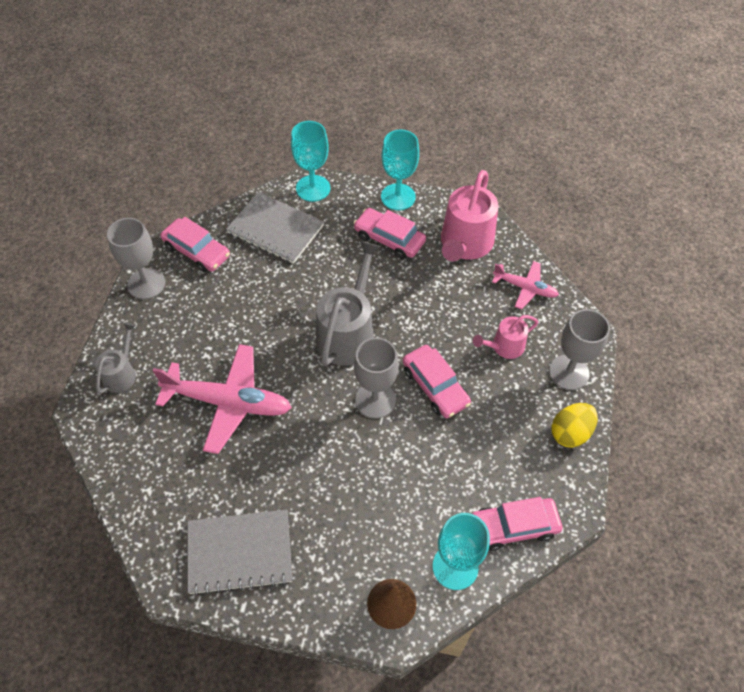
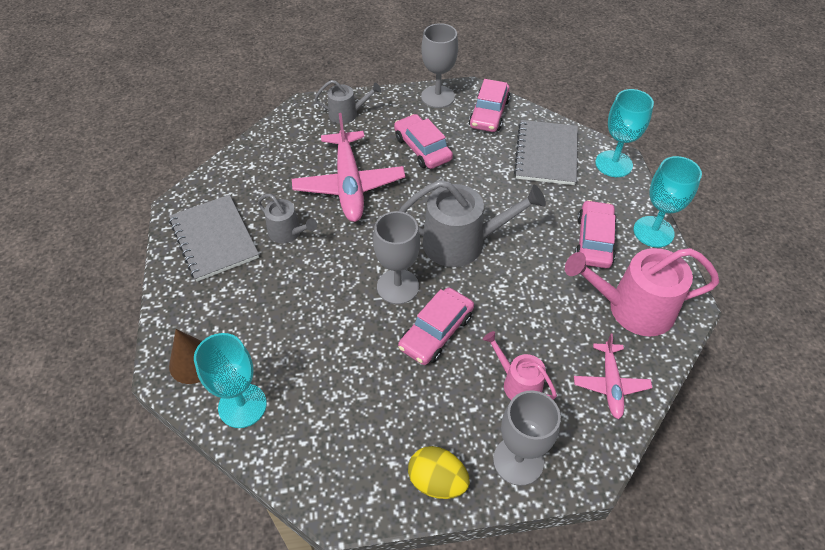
camera: 70 degrees right, 5 degrees down
pink car [472,497,563,551] -> pink car moved to [394,114,453,169]
none -> grey watering can [258,194,317,243]

